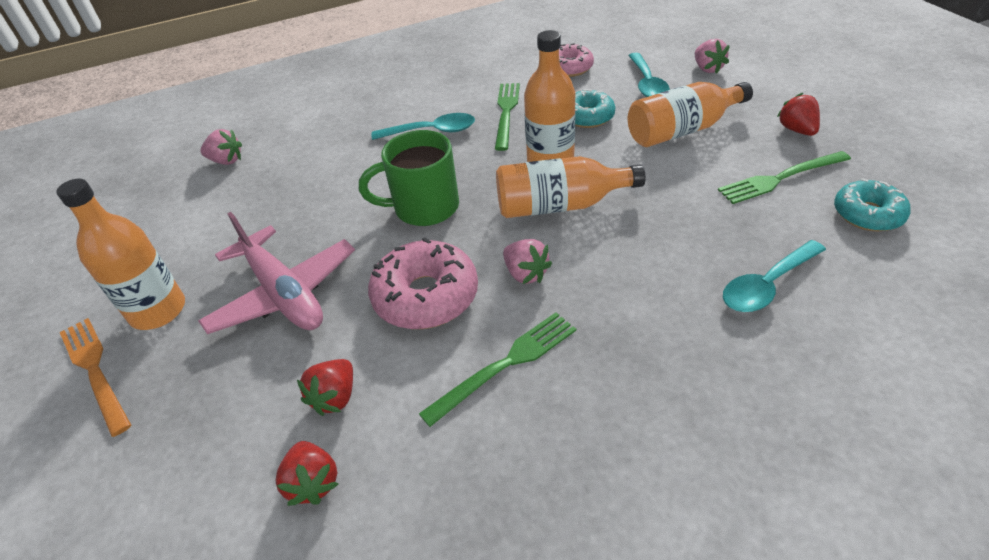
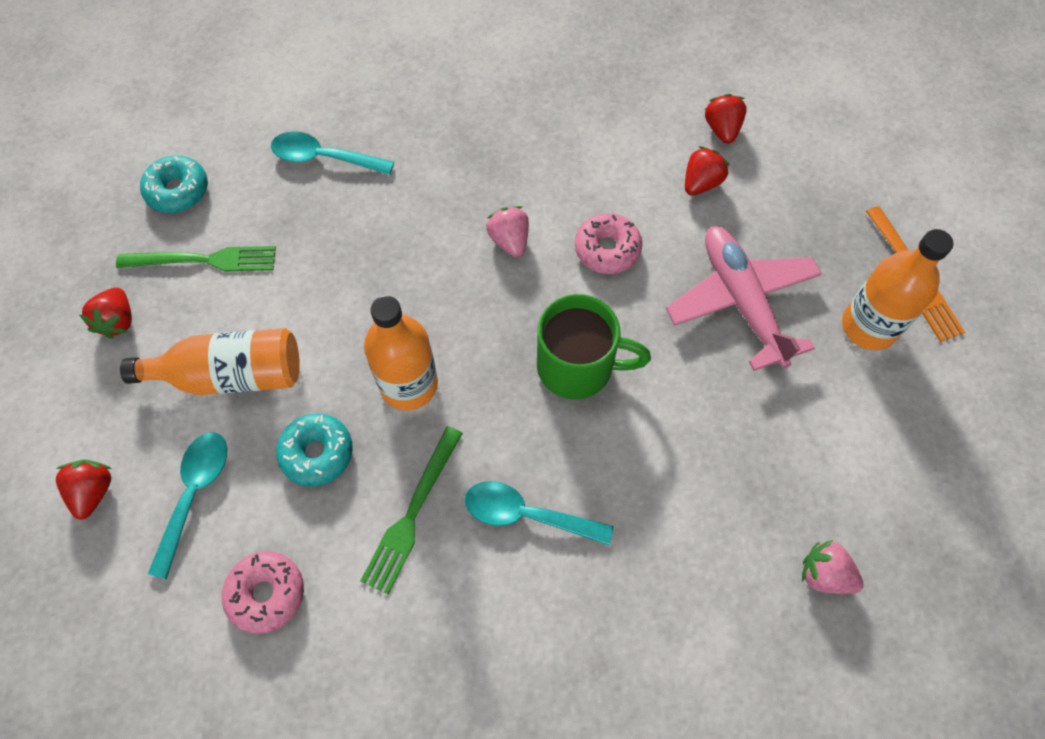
camera: 165 degrees left, 20 degrees up
pink donut [368,237,478,329] -> pink donut [575,213,642,274], size x0.65
green fork [419,312,576,427] -> none
orange bottle [496,156,646,218] -> none
pink strawberry [695,39,730,74] -> red strawberry [56,460,112,520]
turquoise spoon [723,240,826,312] -> turquoise spoon turned 150 degrees counterclockwise [271,131,394,175]

